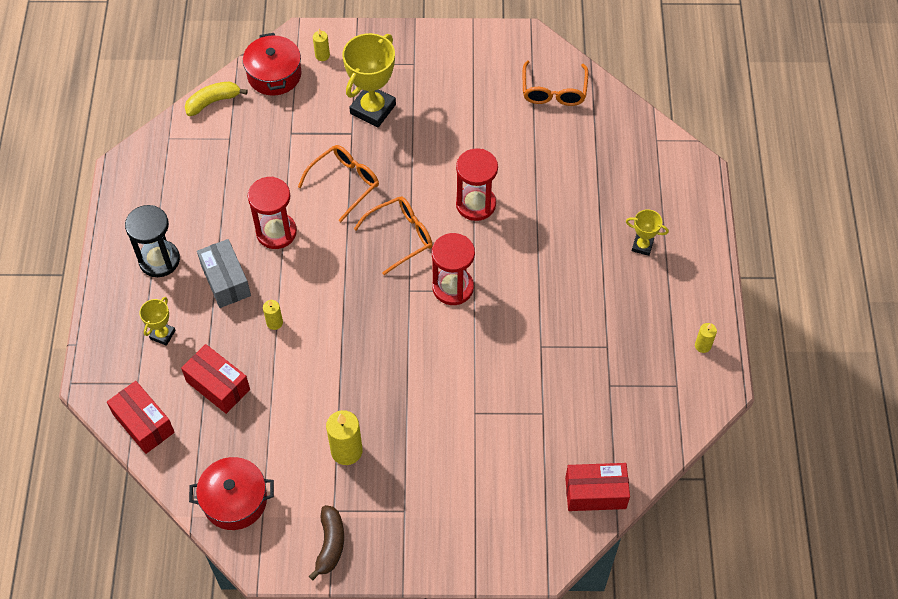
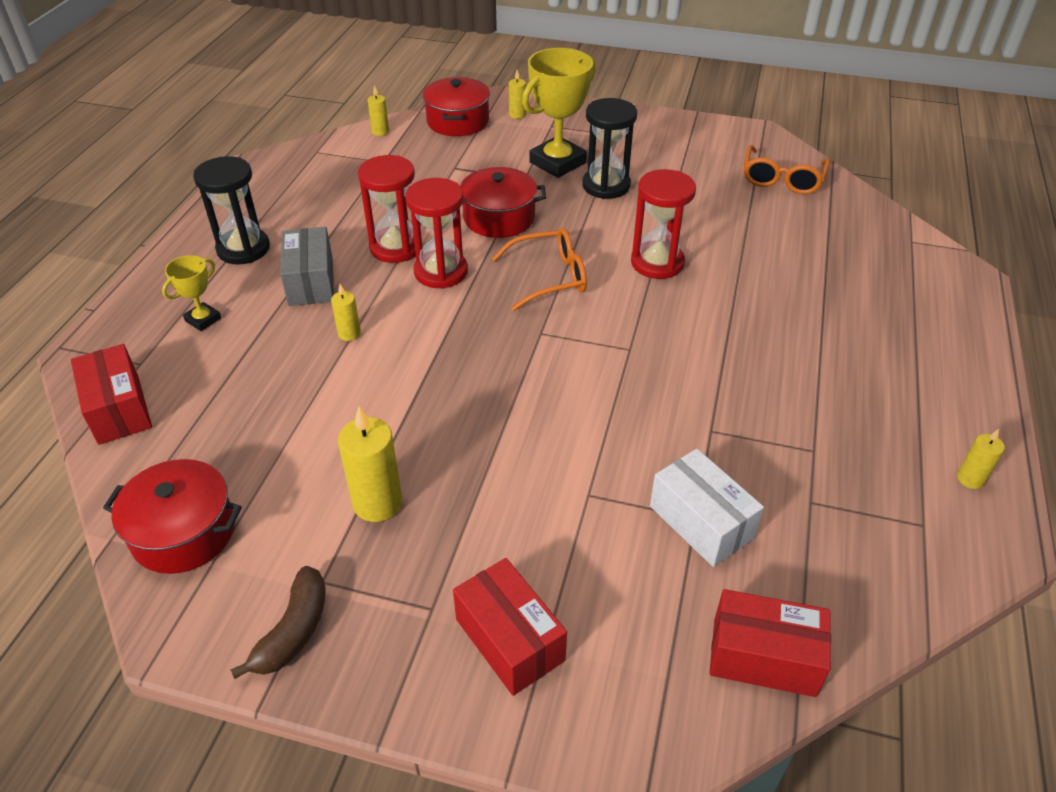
camera: 15 degrees right, 15 degrees down
red box [181,344,250,414] -> red box moved to [453,558,567,696]
yellow banana [185,82,248,116] -> yellow candle [368,85,389,136]
orange glasses [298,145,379,222] -> red pot [460,167,546,238]
red hourglass [432,233,475,305] -> red hourglass moved to [405,178,468,289]
yellow trophy [626,209,669,256] -> none
none -> black hourglass [582,98,637,199]
none -> white box [650,449,764,567]

